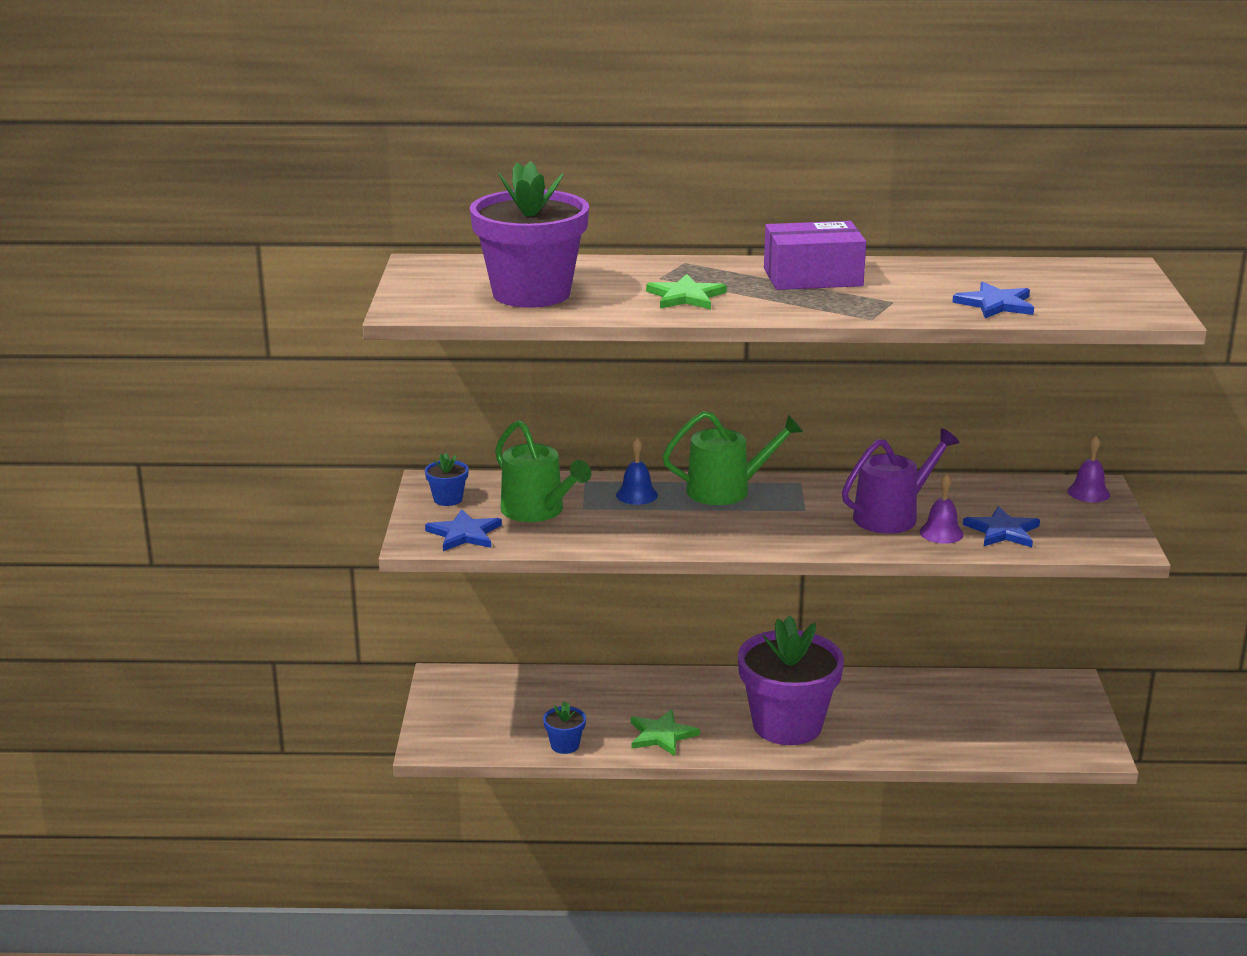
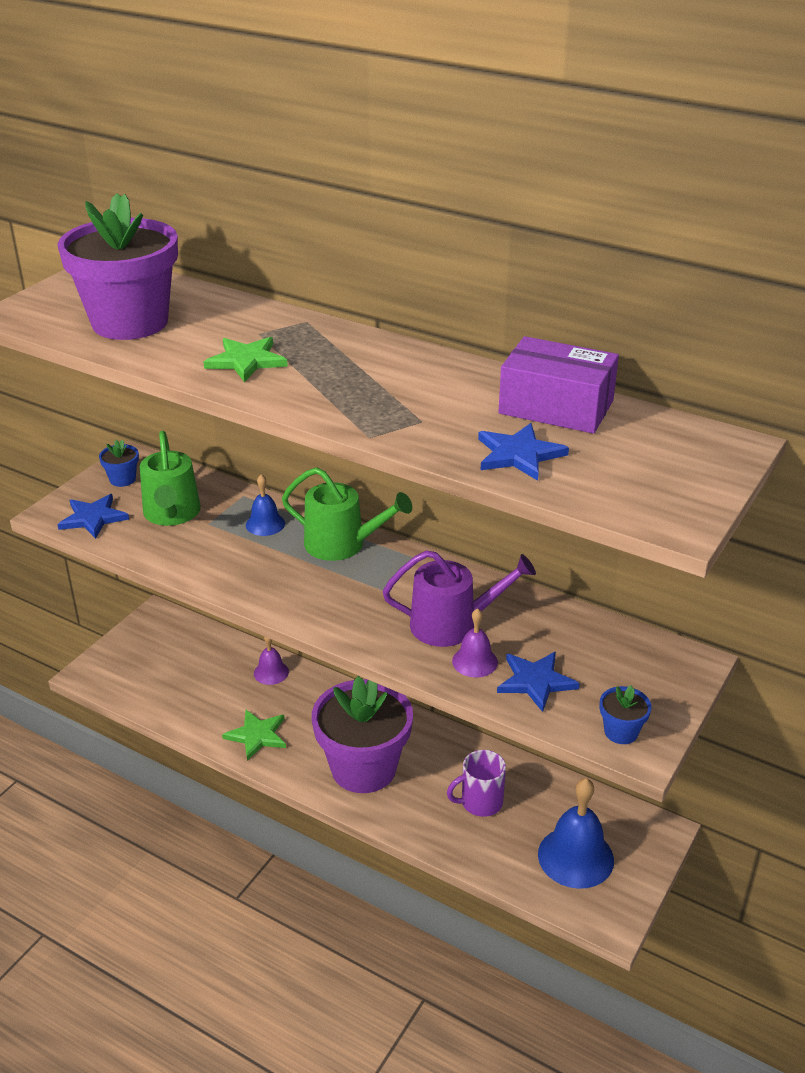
camera: 30 degrees right, 10 degrees up
blue flower pot [543,701,586,754] -> blue flower pot moved to [600,685,652,744]
purple box [764,221,866,290] -> purple box moved to [498,336,619,434]
purple bell [1067,436,1110,502] -> purple bell moved to [254,636,289,685]
none -> purple mug [447,750,506,817]
none -> blue bell [538,778,614,889]

